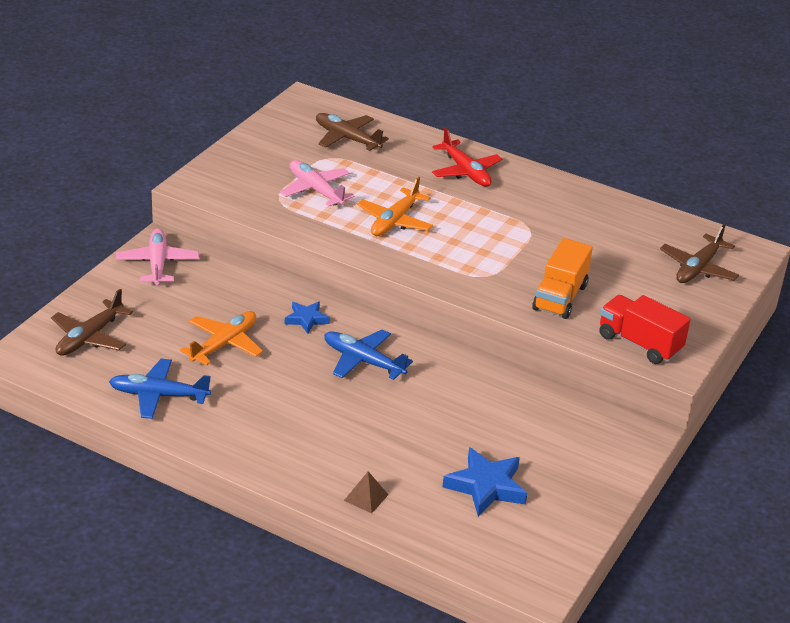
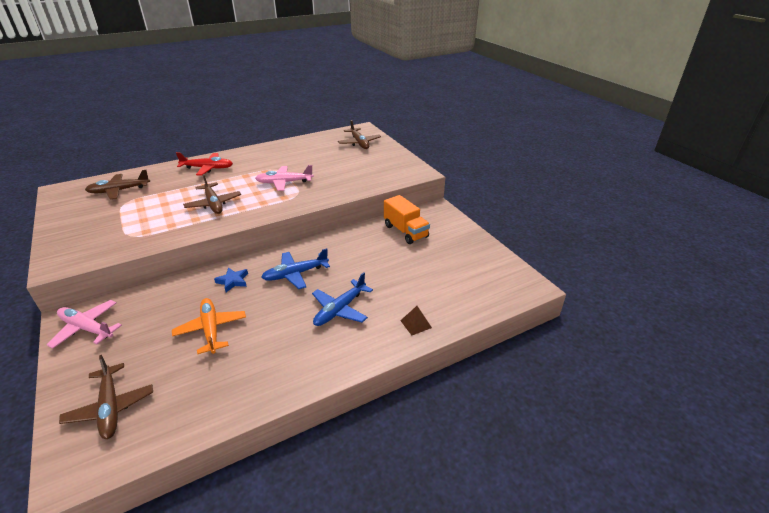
camera: 55 degrees left, 0 degrees up
blue plane [109,358,211,419] -> blue plane moved to [312,272,373,326]
pink plane [280,160,355,206] -> pink plane moved to [255,165,313,191]
orange plane [357,176,433,236] -> brown plane [183,174,241,214]
blue star [442,447,527,516] -> none
orange truck [532,238,593,319] -> orange truck moved to [384,195,430,244]
red truck [599,295,691,364] -> none

